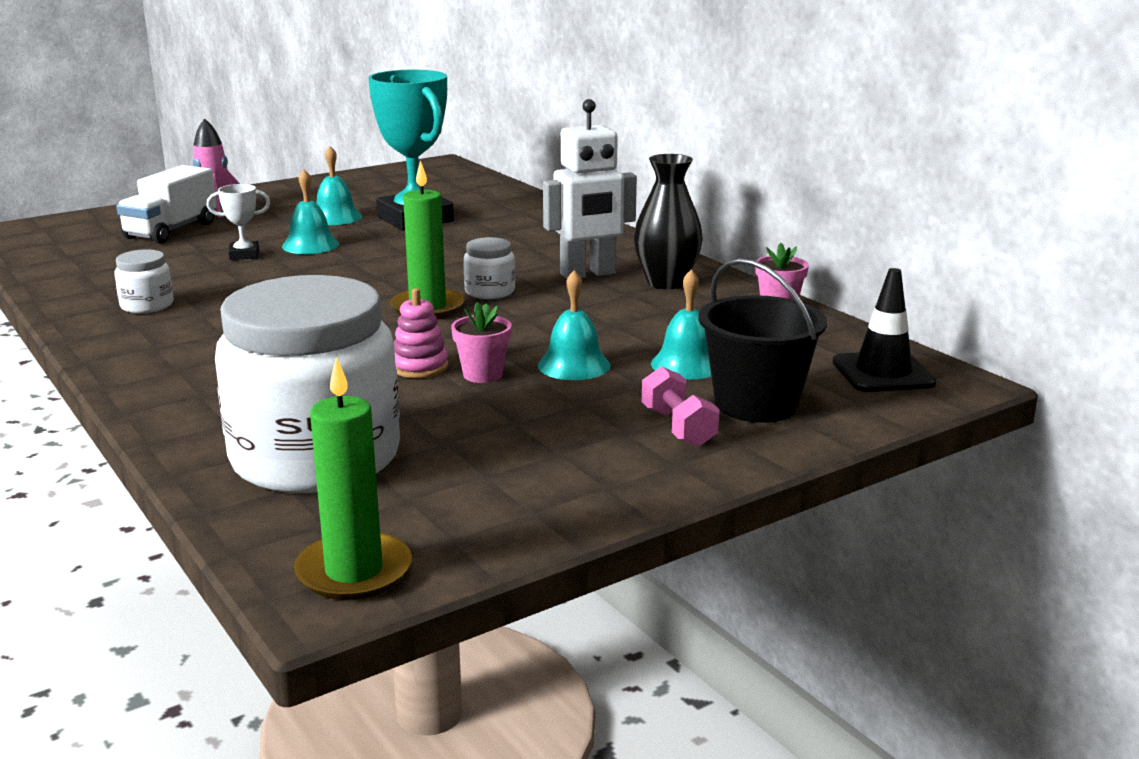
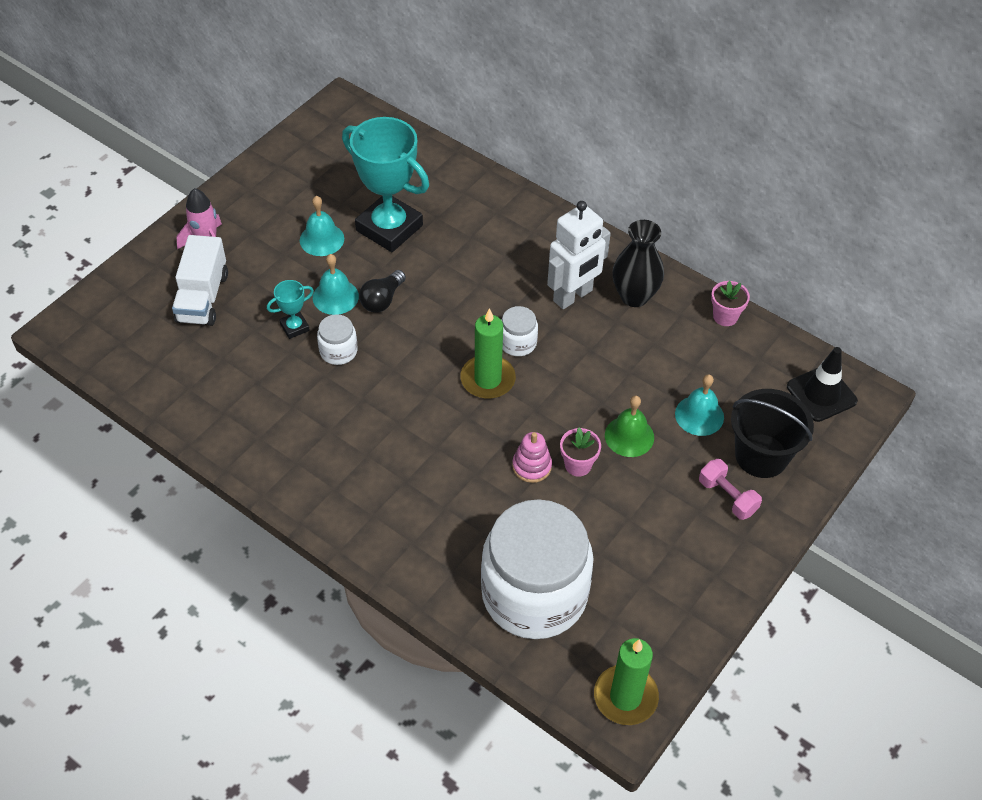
camera: 20 degrees left, 30 degrees up
white jar [114,249,174,313] -> white jar moved to [317,314,358,365]
white trophy [207,184,270,260] -> turquoise trophy [267,280,314,339]
turquoise bell [538,270,611,380] -> green bell [605,396,654,457]
none -> black light bulb [359,270,406,313]

